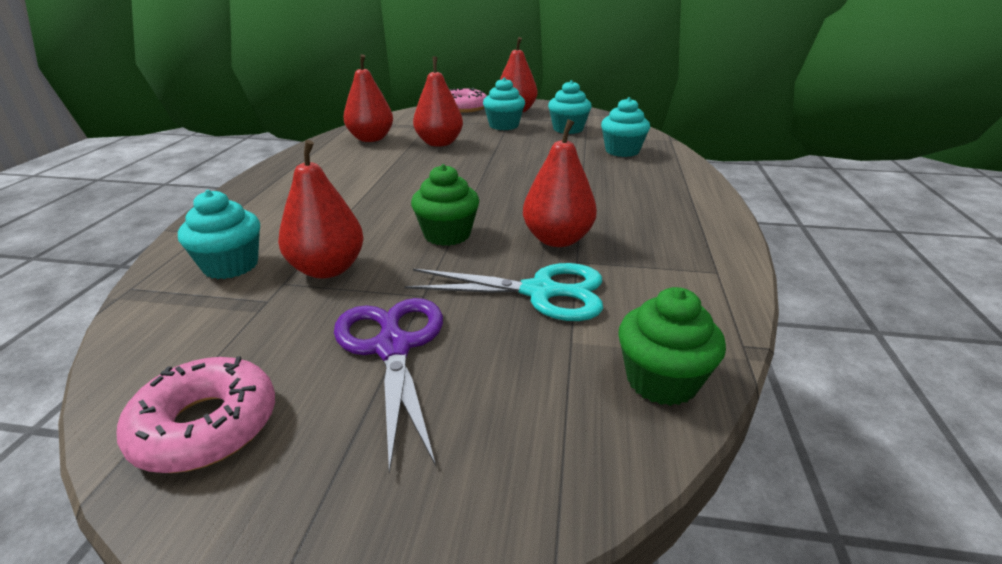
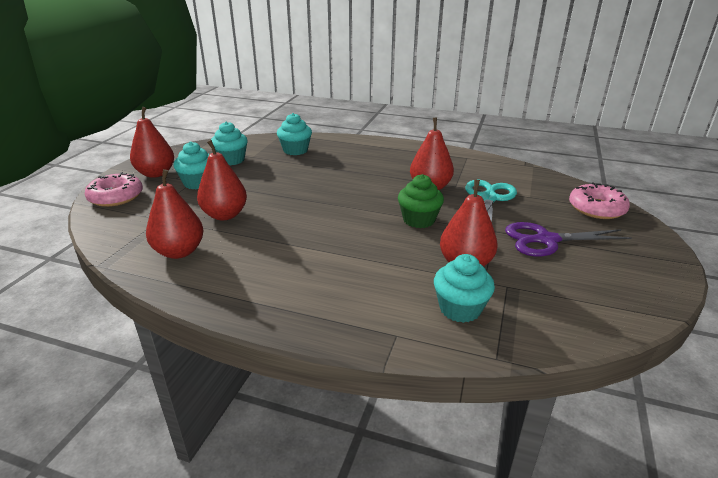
camera: 80 degrees left, 0 degrees up
pink donut [116,356,275,473] -> pink donut moved to [569,182,630,219]
green cupcake [618,287,726,406] -> none

